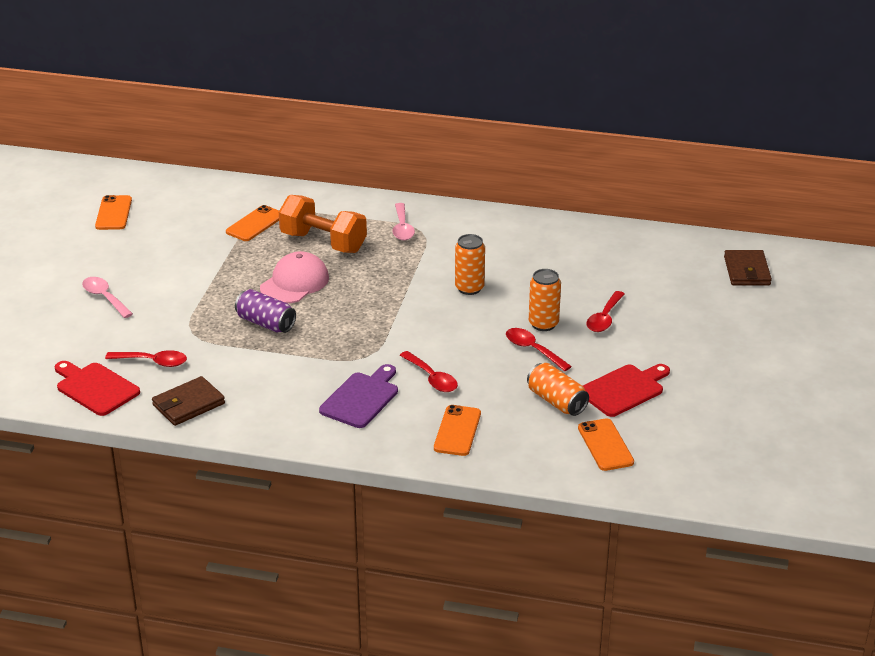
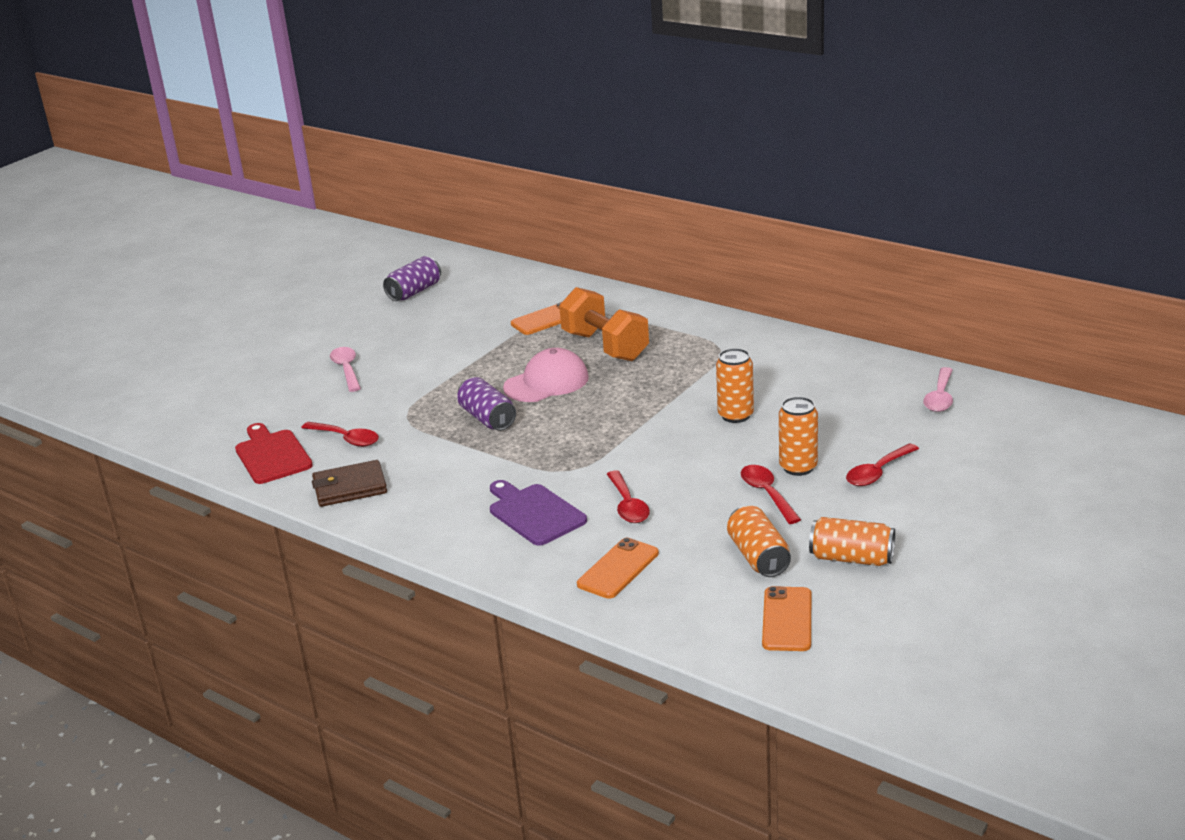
camera: 25 degrees right, 5 degrees down
orange phone [95,195,132,230] -> purple can [383,256,441,301]
purple cutting board [319,364,398,428] -> purple cutting board turned 90 degrees counterclockwise [490,480,587,546]
pink spoon [392,203,415,240] -> pink spoon moved to [923,367,953,412]
red cutting board [583,364,670,417] -> orange can [809,517,895,566]
brown wallet [724,250,772,285] -> none

